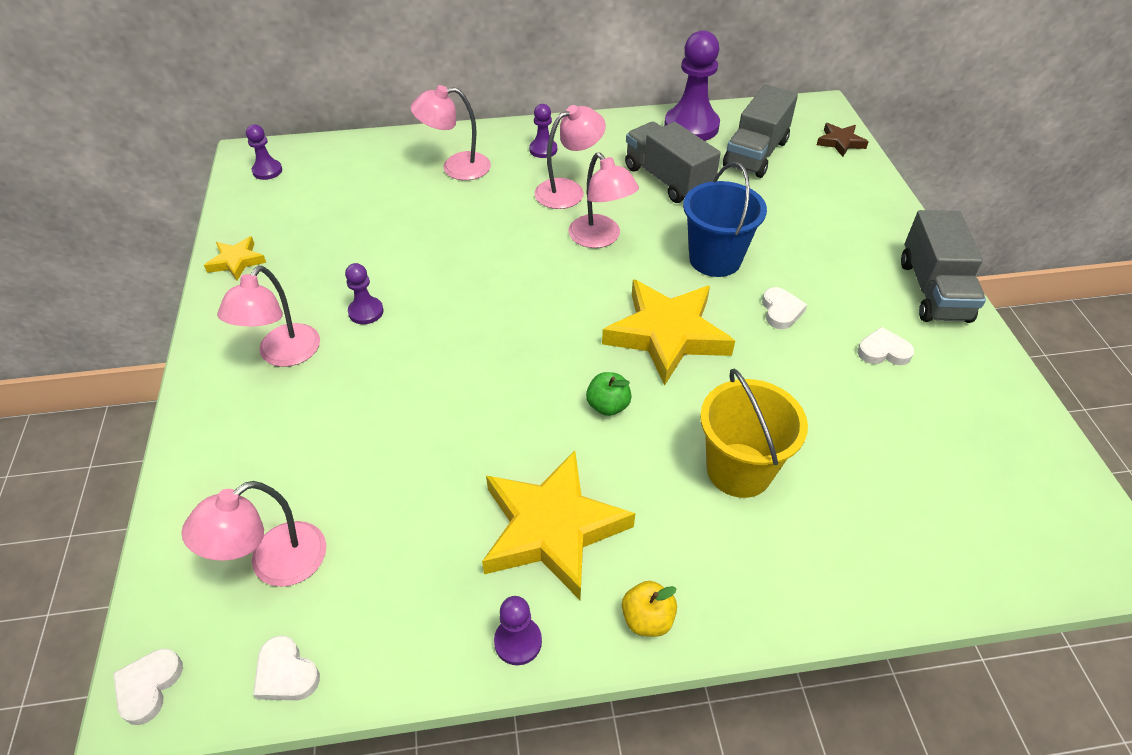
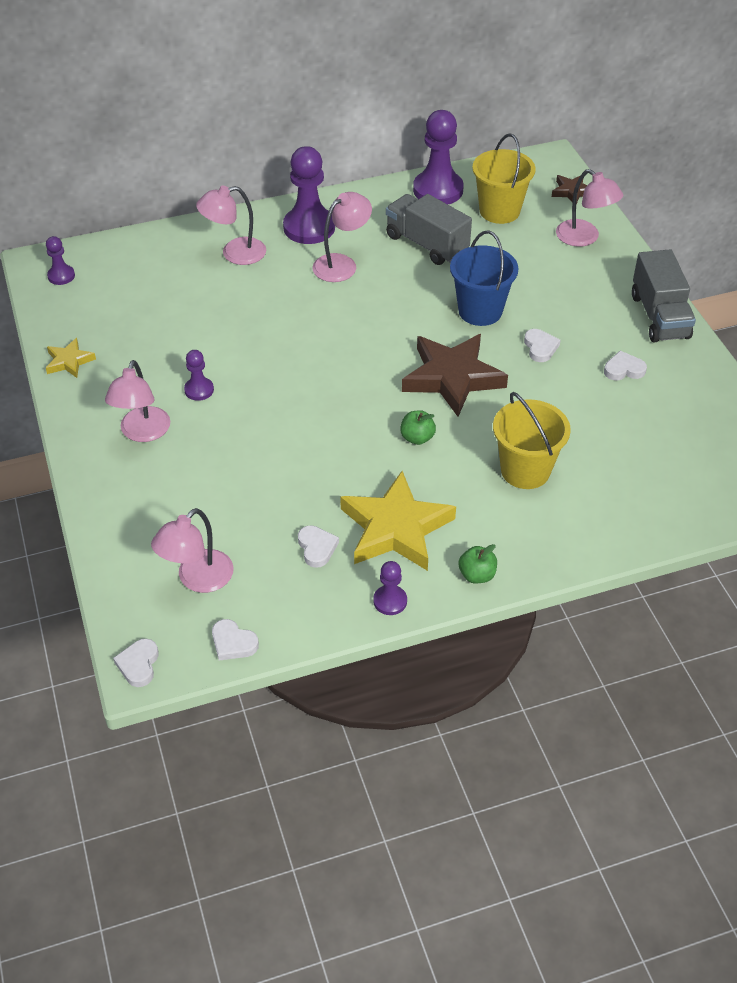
camera: 10 degrees left, 0 degrees up
purple pawn [529,104,557,158] -> purple pawn [283,146,335,244], size x2.01
pink lamp [568,153,639,248] -> pink lamp moved to [556,169,624,247]
yellow star [602,279,735,386] -> brown star [402,334,508,417]
yellow apple [622,581,677,637] -> green apple [458,544,497,584]
grey truck [723,85,798,178] -> yellow bucket [472,133,535,224]
none -> white heart [298,525,339,568]

